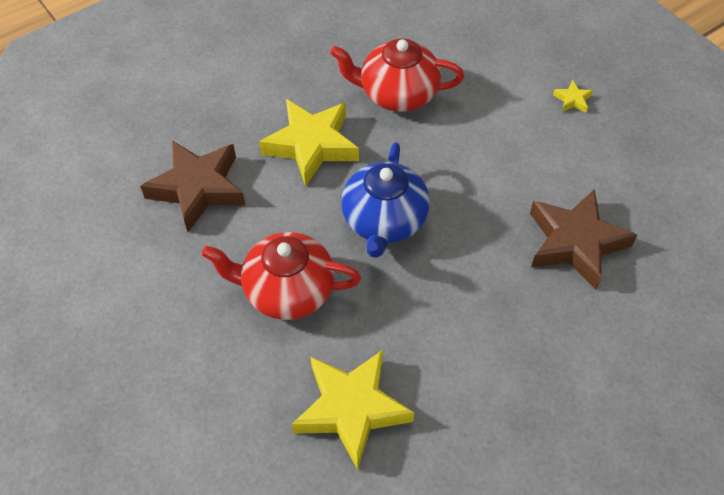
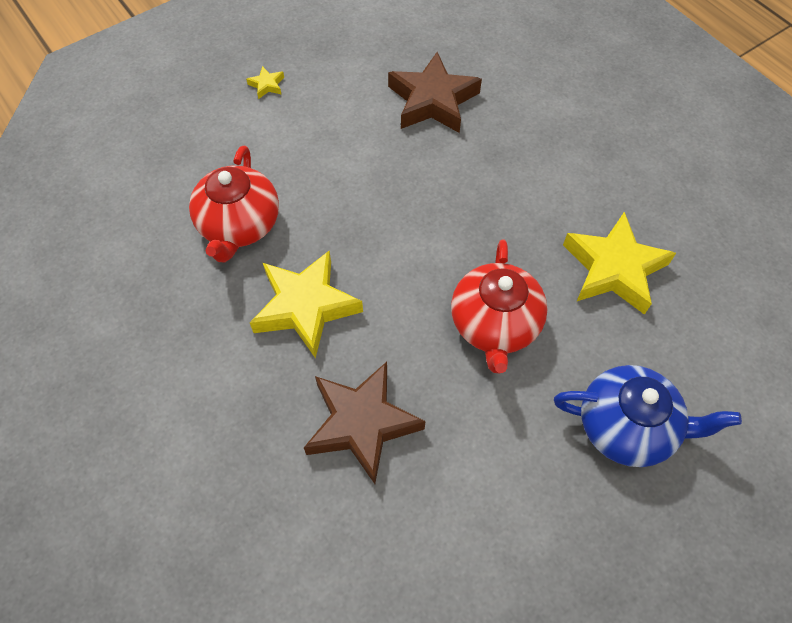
camera: 90 degrees left, 5 degrees up
blue teapot [341,142,430,258] -> blue teapot moved to [554,365,742,467]

